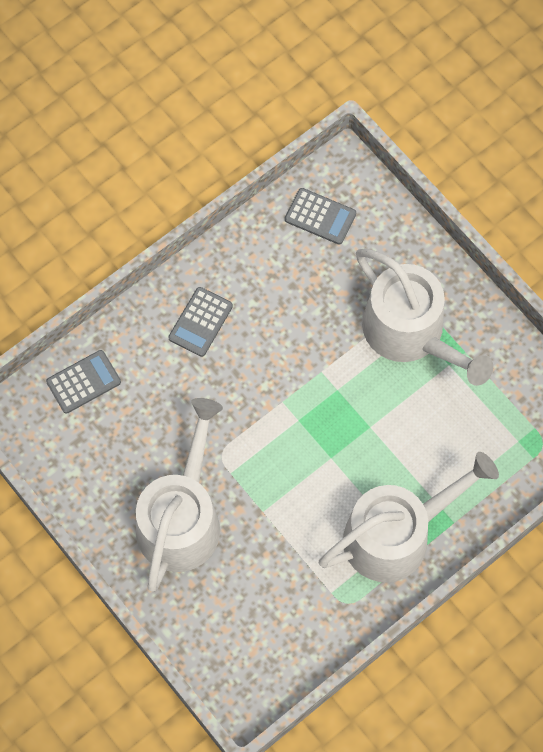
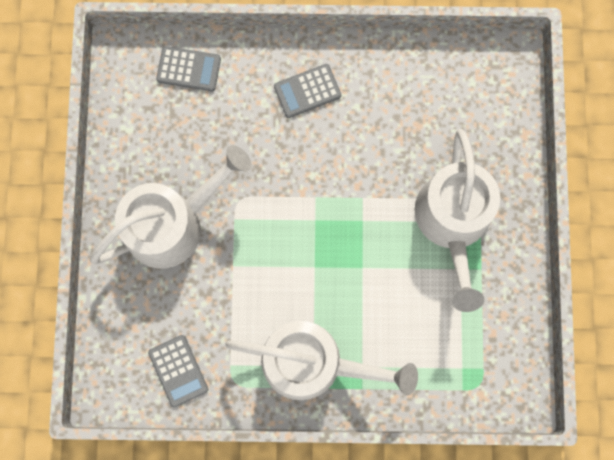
camera: 40 degrees right, 10 degrees up
grey calculator [285,188,356,245] -> grey calculator moved to [148,335,208,407]

